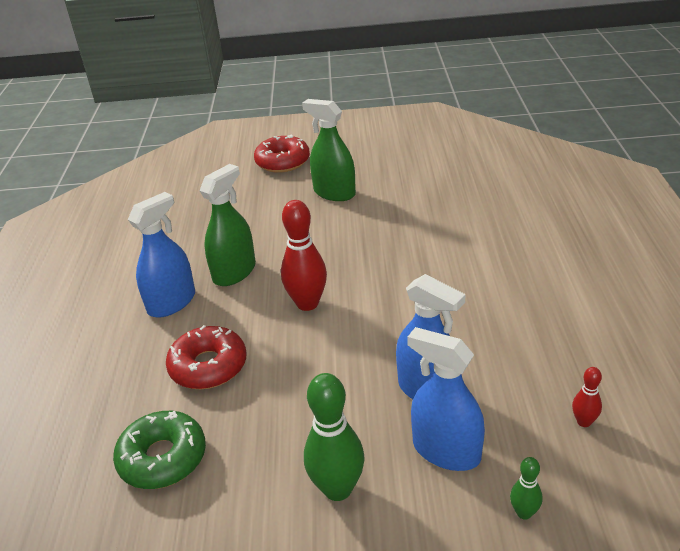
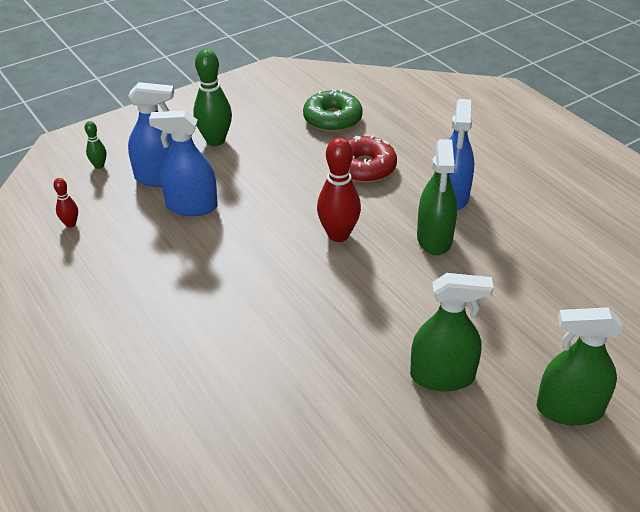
camera: 145 degrees right, 5 degrees up
red donut [254,135,310,173] -> green spray bottle [537,308,623,425]

